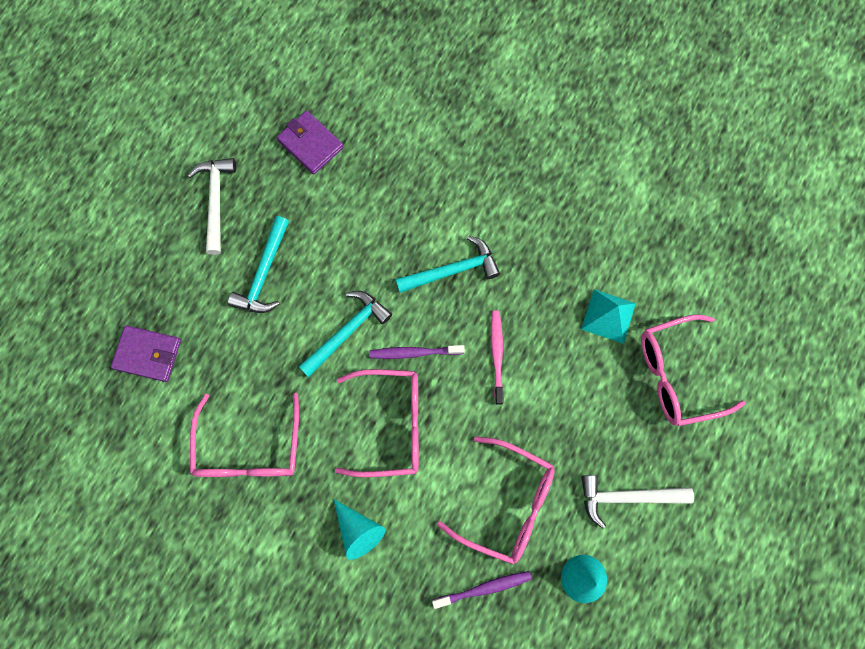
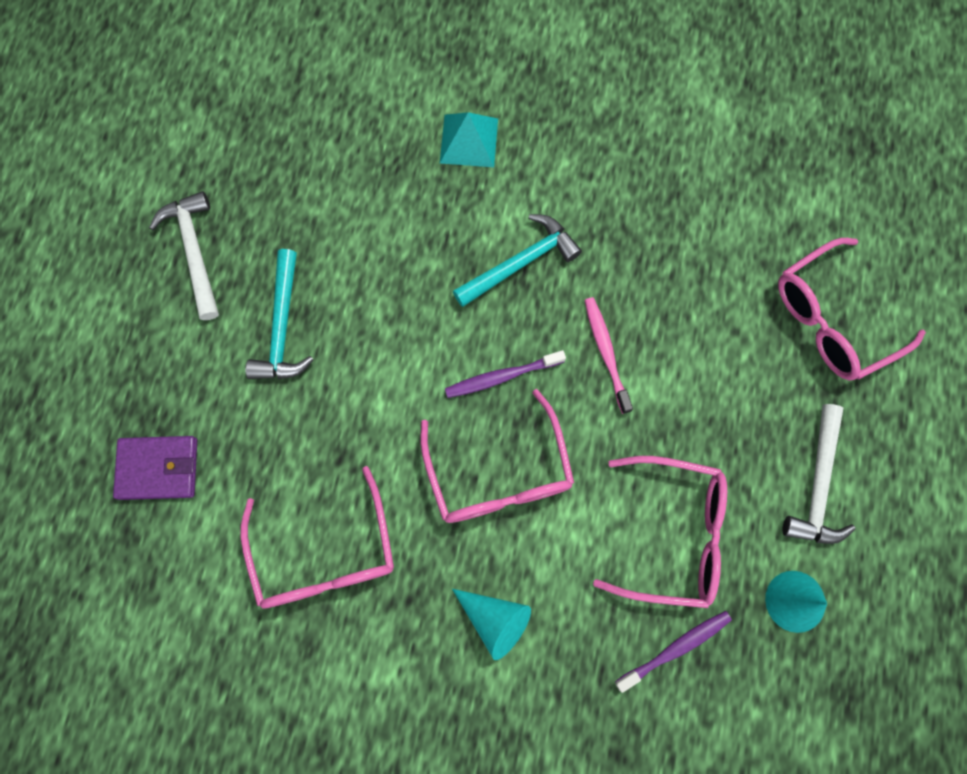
camera: 15 degrees left, 0 degrees up
purple wallet [277,111,344,174] -> none
turquoise hammer [299,291,392,377] -> none
pink glasses [335,369,419,477] -> pink glasses turned 90 degrees clockwise [420,389,574,523]
turquoise pyramid [581,289,636,344] -> turquoise pyramid moved to [440,112,498,167]
white hammer [582,475,694,528] -> white hammer turned 60 degrees counterclockwise [783,404,856,544]

